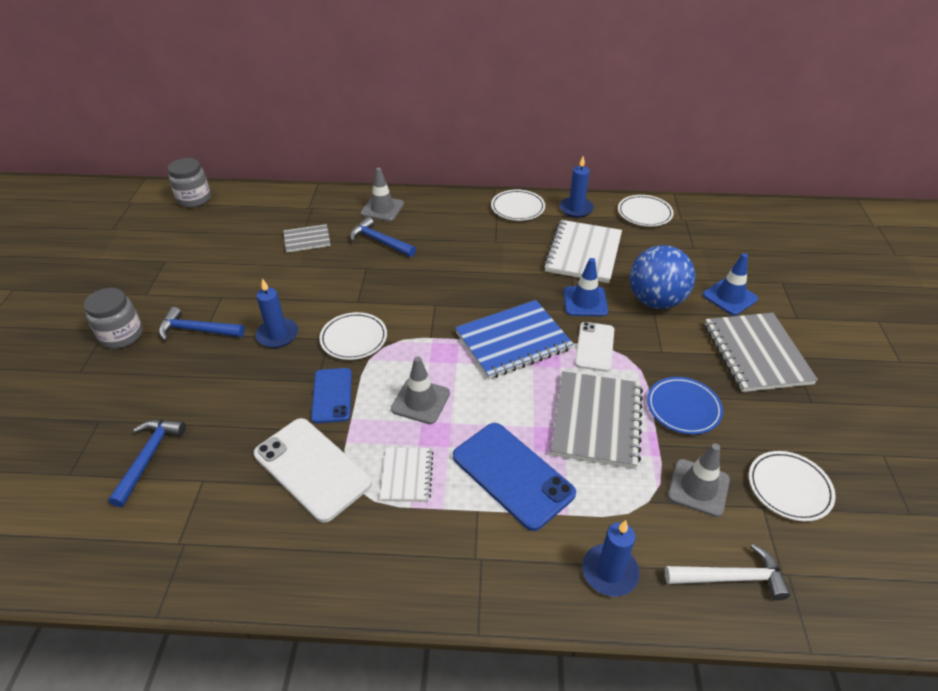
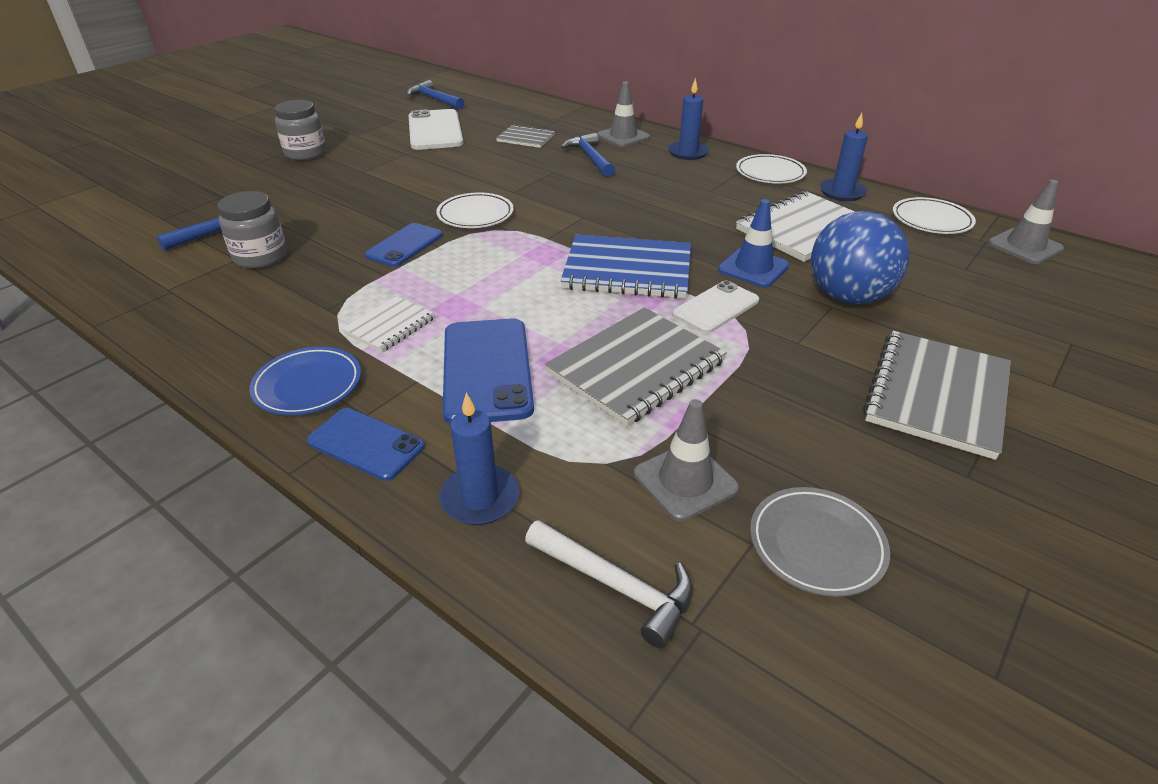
camera: 35 degrees right, 5 degrees down
blue hammer [159,307,245,341] -> blue hammer moved to [407,80,465,110]
grey jar [168,158,211,208] -> grey jar moved to [217,191,287,268]
white phone [254,418,372,523] -> white phone moved to [408,109,463,150]
blue candle [256,279,298,348] -> blue candle moved to [668,78,709,160]
grey traffic cone [391,356,450,424] -> grey traffic cone moved to [988,180,1064,264]
blue plate [647,377,723,434] -> blue plate moved to [249,347,361,415]
blue traffic cone [703,253,758,315] -> none
white plate [749,451,836,521] -> grey plate [750,487,890,597]
none -> blue phone [307,408,425,481]

